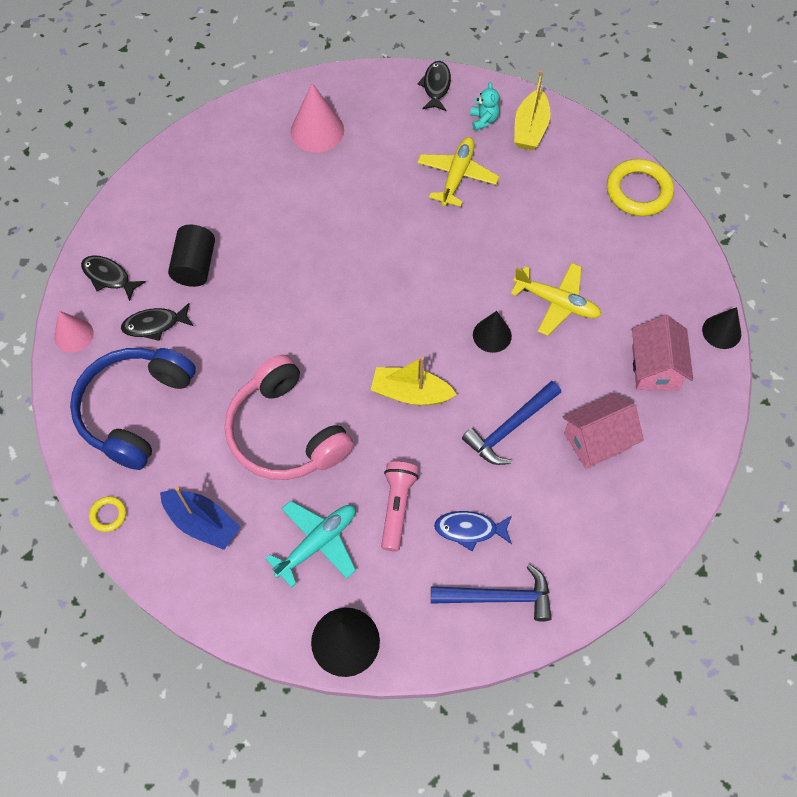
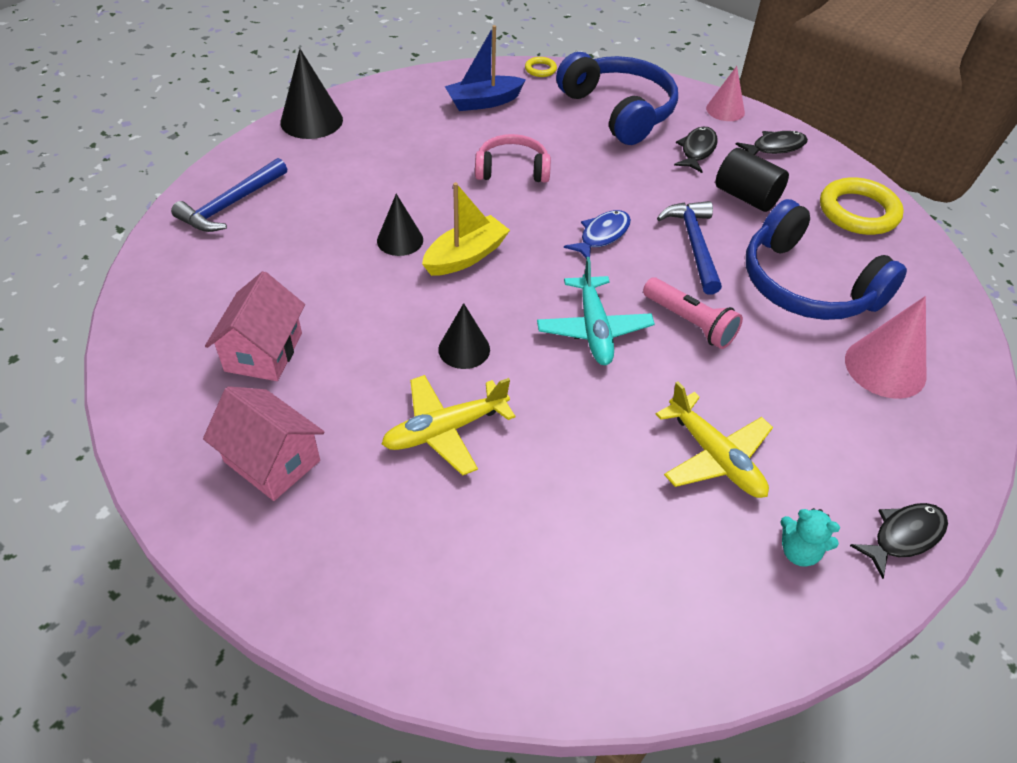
camera: 125 degrees right, 15 degrees down
pink headphones [224,355,354,480] -> pink headphones [475,134,551,183], size x0.59
turquoise plane [265,501,356,588] -> turquoise plane moved to [537,257,655,365]
pink flashlight [381,461,419,552] -> pink flashlight moved to [643,277,743,349]
black fish [417,61,451,111] -> black fish turned 75 degrees counterclockwise [850,503,948,579]
blue fish [434,511,512,551] -> blue fish moved to [564,210,631,258]
blue hammer [462,381,561,465] -> blue hammer moved to [657,201,722,295]
yellow boat [514,71,551,150] -> none
yellow ring [607,159,674,216] -> yellow ring moved to [820,177,904,235]
black cone [702,307,741,349] -> black cone moved to [377,194,423,256]
none -> blue headphones [746,199,907,320]

